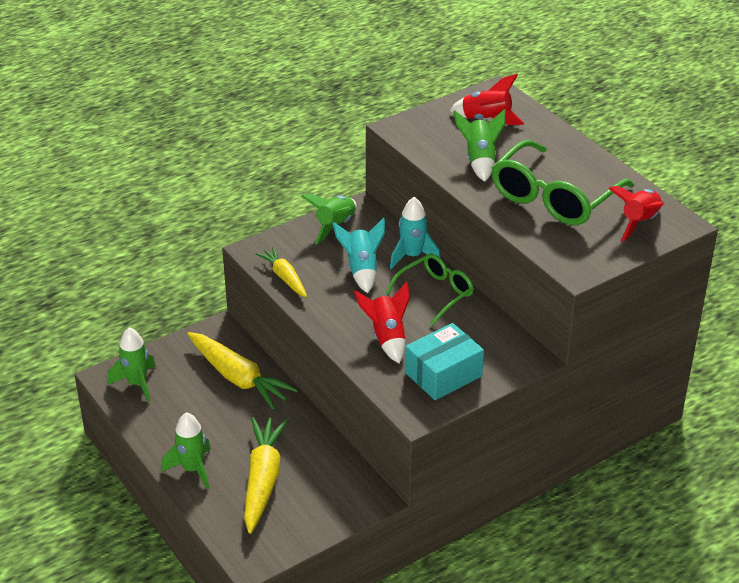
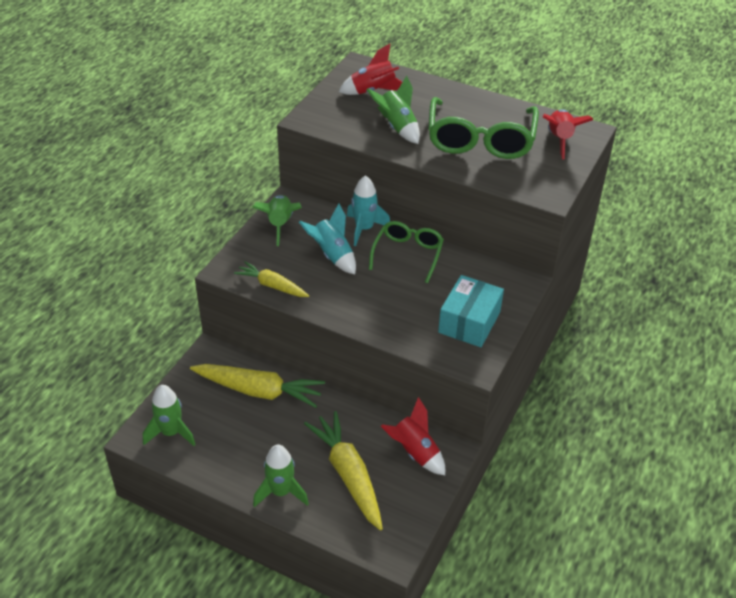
camera: 30 degrees left, 5 degrees up
red rocket [354,282,410,363] -> red rocket moved to [381,397,445,475]

